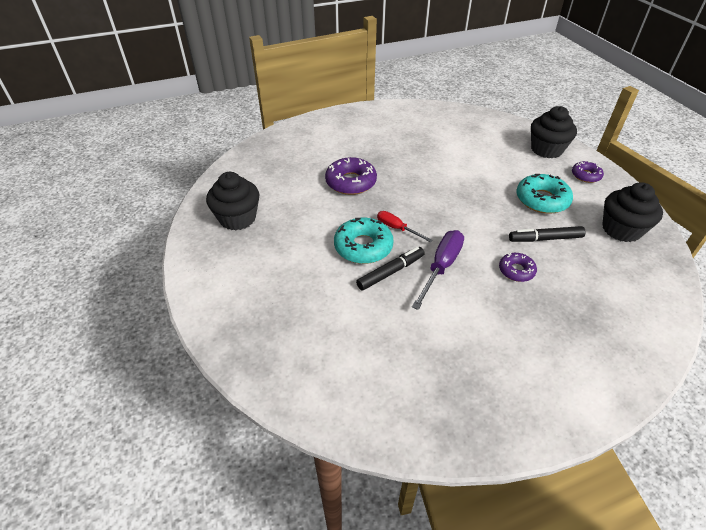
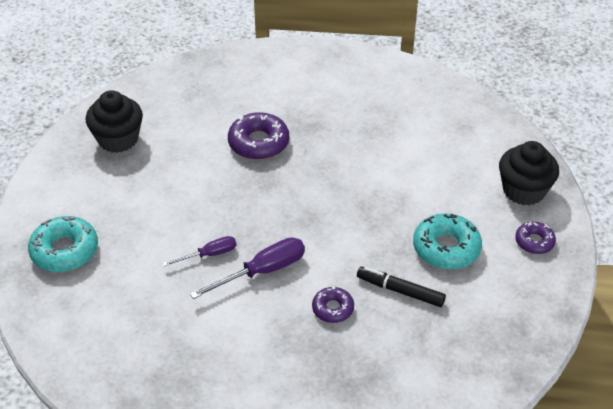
camera: 30 degrees right, 0 degrees up
turquoise donut [334,218,394,264] -> turquoise donut moved to [28,216,98,272]
black marker [356,247,425,291] -> purple screwdriver [163,236,236,266]
red screwdriver [377,211,432,242] -> none
black cupcake [602,182,663,242] -> none

